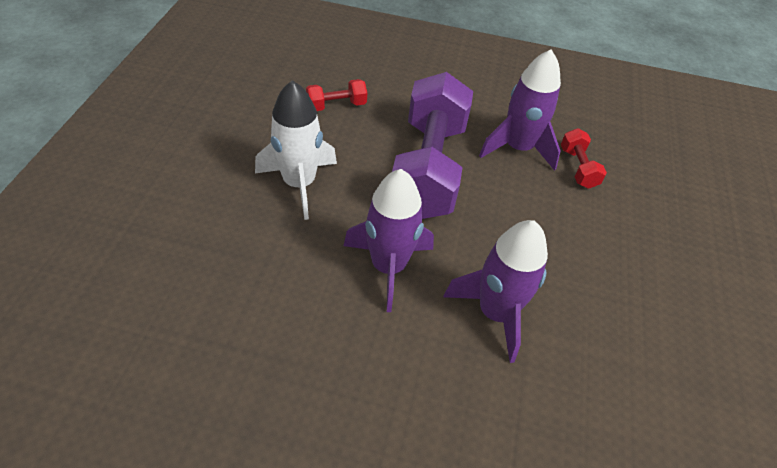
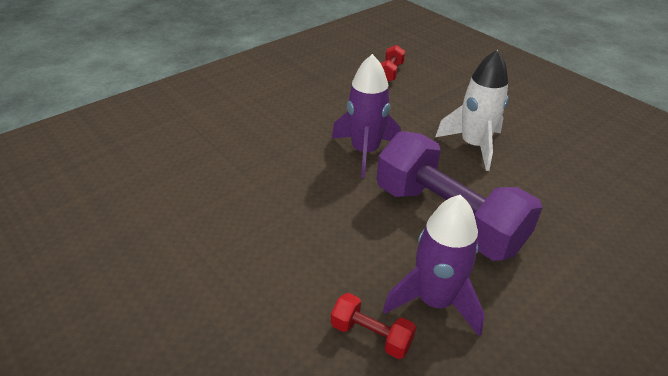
camera: 130 degrees right, 10 degrees down
red dumbbell [306,79,367,111] -> red dumbbell moved to [381,45,405,82]
purple rocket [443,220,548,363] -> none

